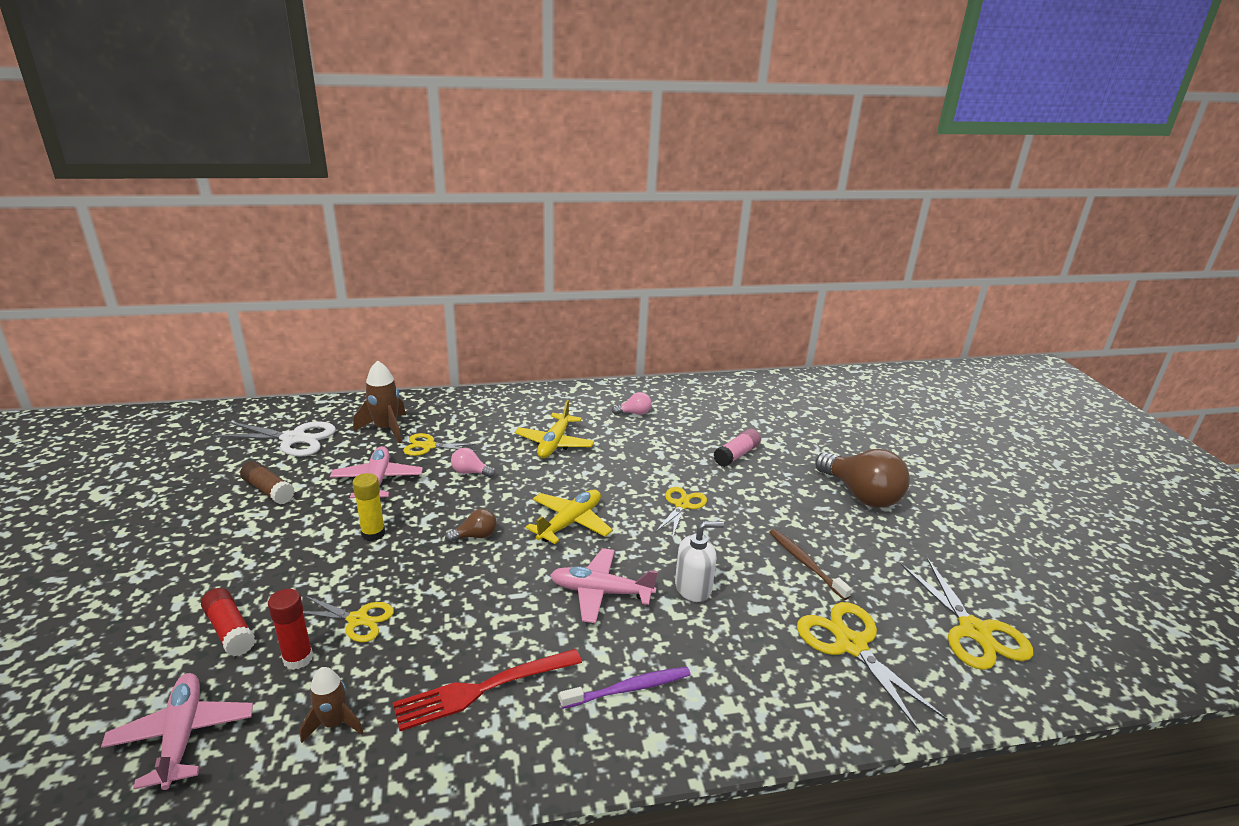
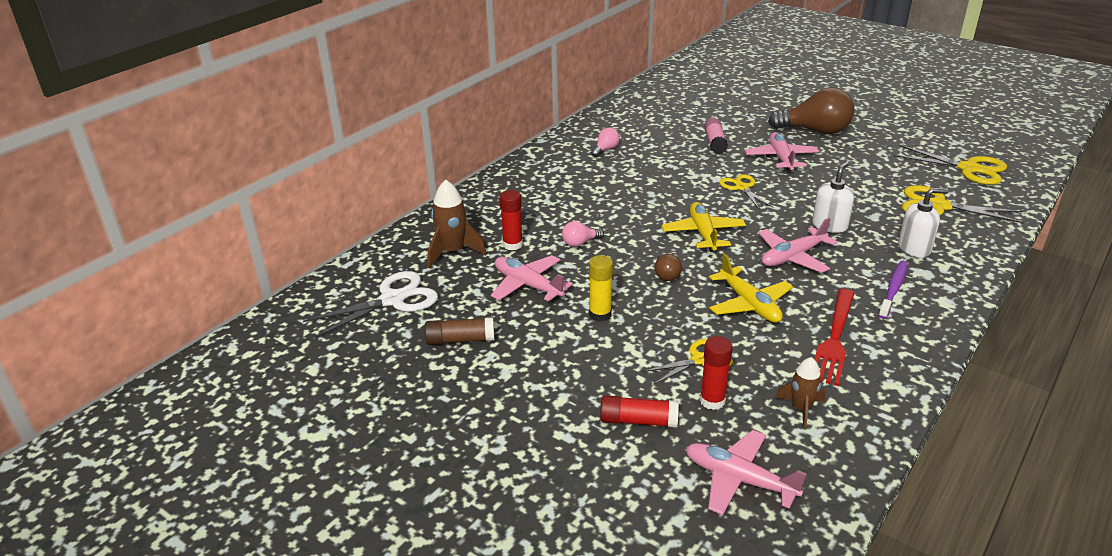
camera: 40 degrees left, 5 degrees up
yellow scissors [403,433,480,456] -> red glue stick [500,190,523,250]
brown light bulb [445,509,497,543] -> brown light bulb turned 150 degrees clockwise [655,253,682,281]
yellow plane [515,400,594,458] -> yellow plane moved to [709,253,793,323]
brown toothbrush [769,529,852,600] -> none
none -> pink plane [745,132,819,172]
none -> white soap dispenser [898,188,948,258]

